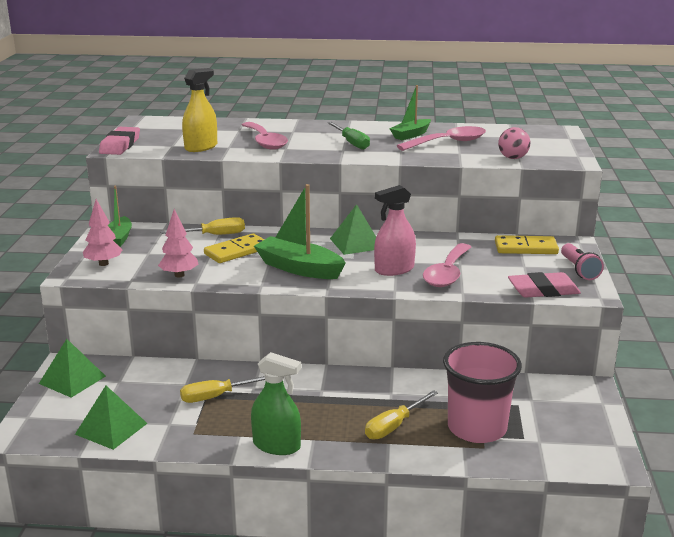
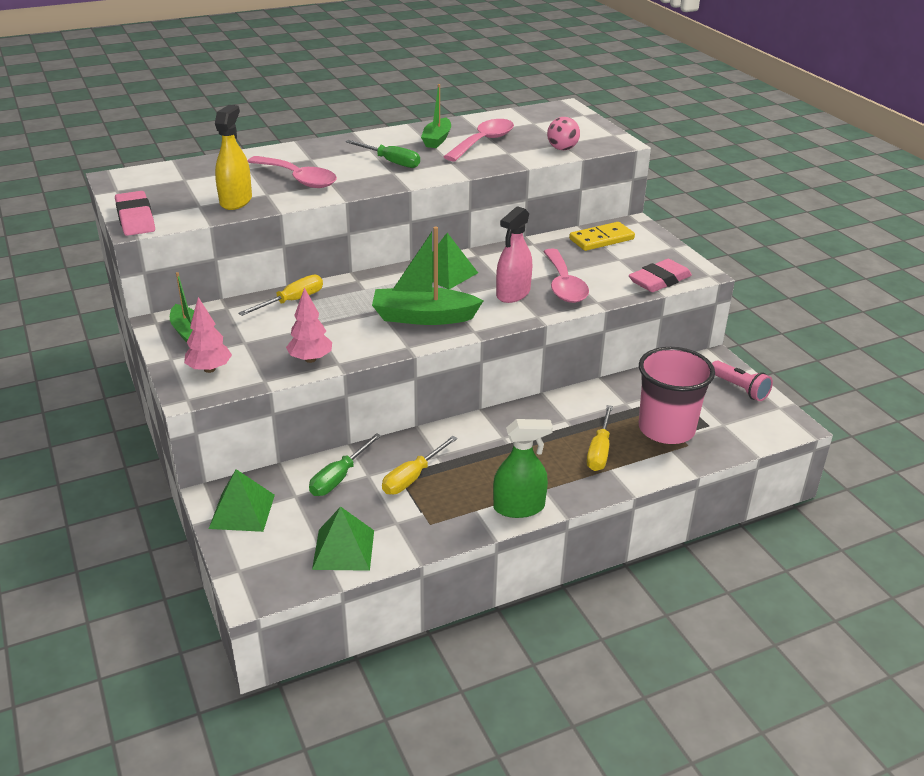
camera: 30 degrees left, 10 degrees up
yellow domino [204,233,265,263] -> none
pink flashlight [561,243,604,280] -> pink flashlight moved to [712,360,773,401]
none -> green screwdriver [309,433,381,496]

